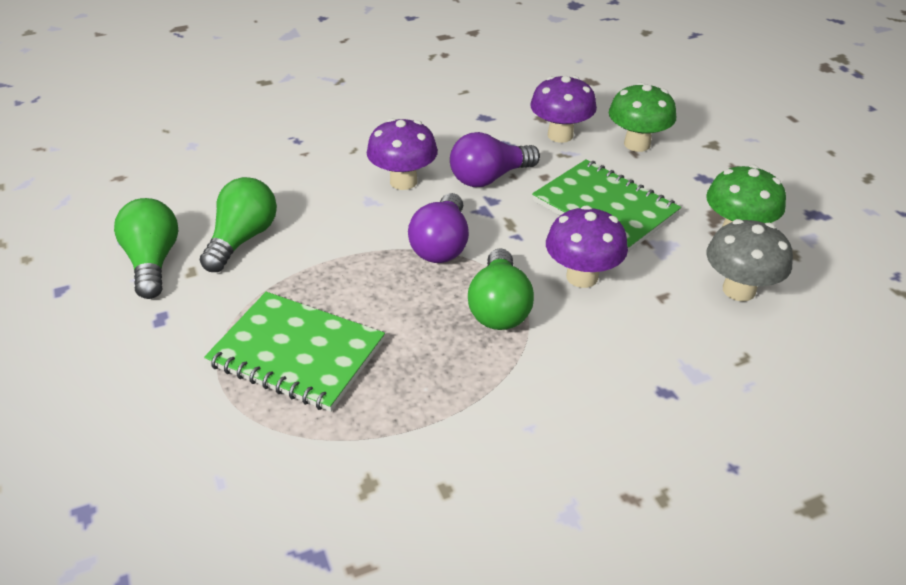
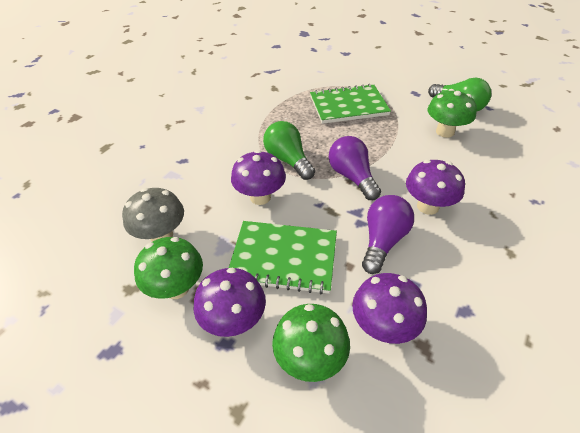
camera: 145 degrees right, 5 degrees up
green light bulb [200,177,277,272] -> green mushroom [428,89,477,138]
none -> purple mushroom [194,267,266,337]

